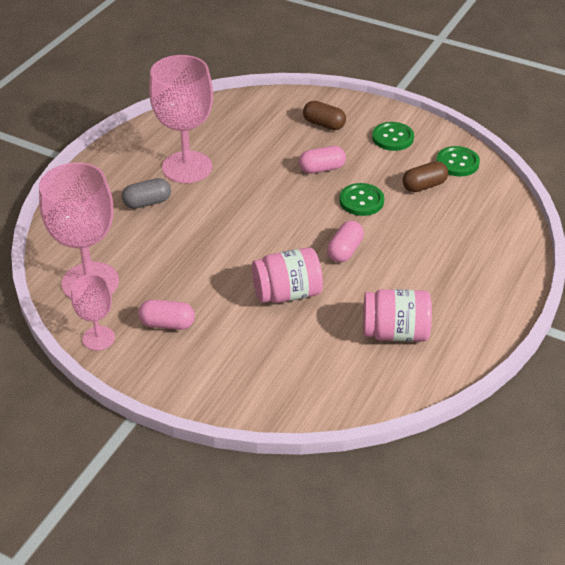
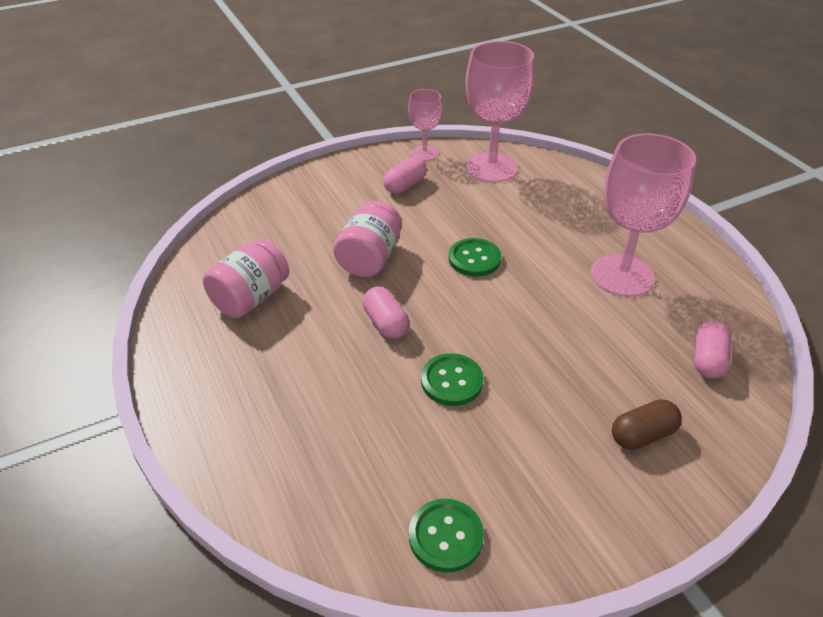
camera: 125 degrees right, 0 degrees up
grey capsule [122,178,171,209] -> none
pink capsule [299,146,346,174] -> pink capsule moved to [694,321,732,379]
green button [372,122,414,151] -> green button moved to [449,238,501,277]
brown capsule [403,161,448,192] -> none

